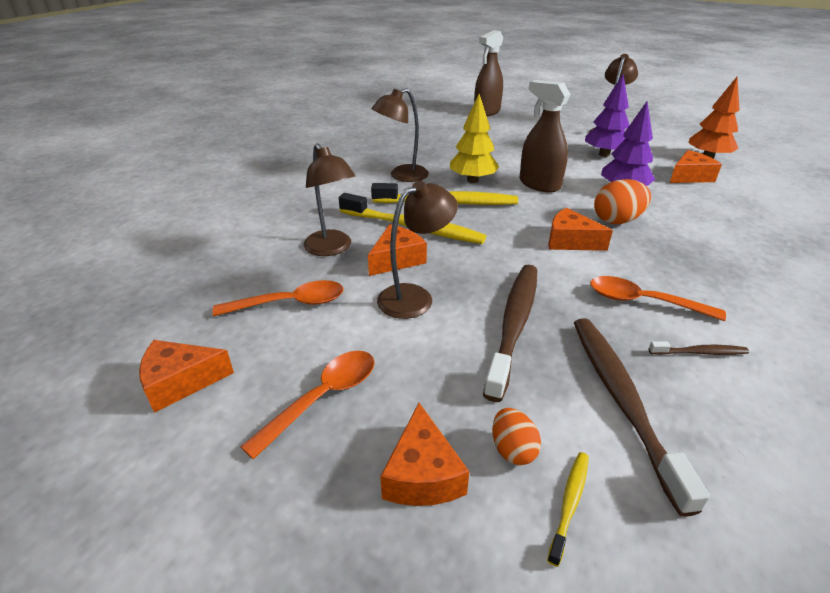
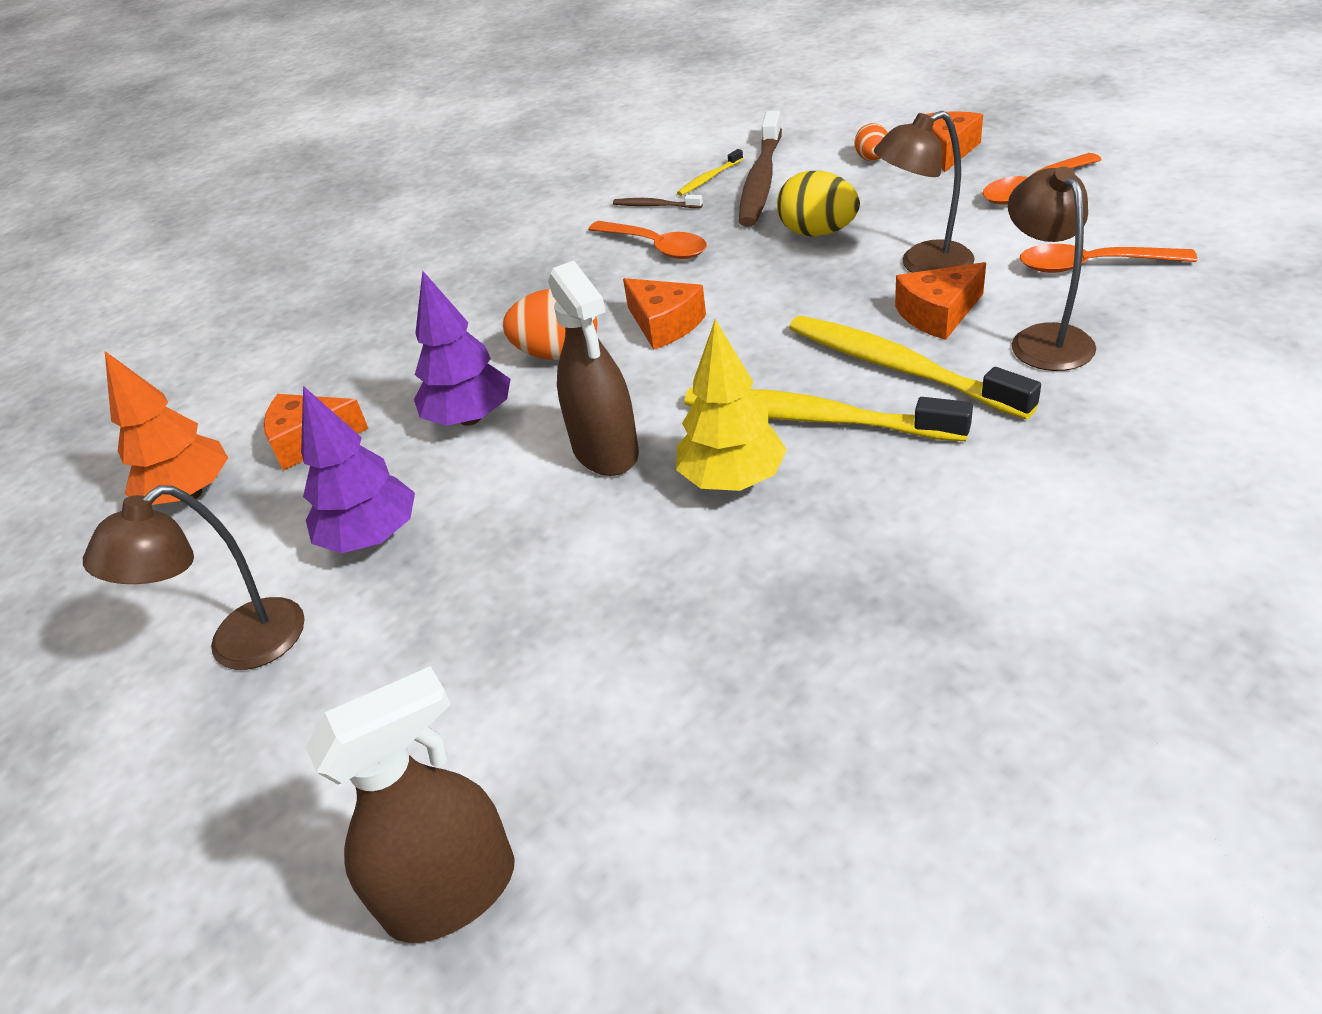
camera: 155 degrees left, 5 degrees up
orange cheese [139,340,234,413] -> none
brown lamp [372,88,429,182] -> none
brown toothbrush [483,265,537,402] -> yellow egg [777,171,860,236]
yellow toothbrush [547,452,589,567] -> yellow toothbrush moved to [677,149,743,196]

